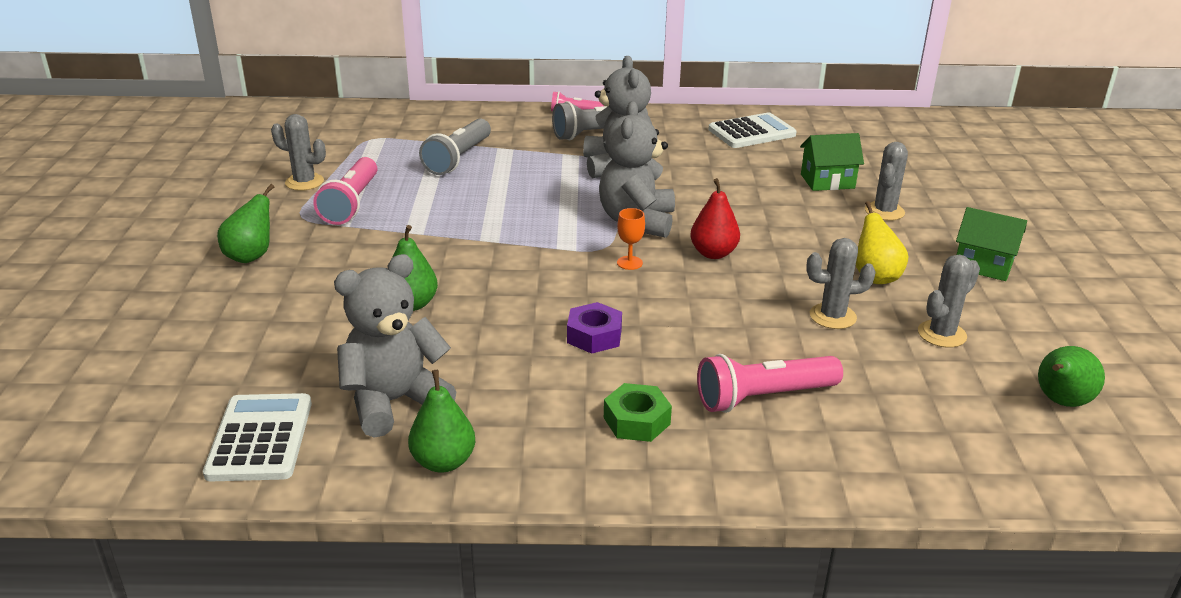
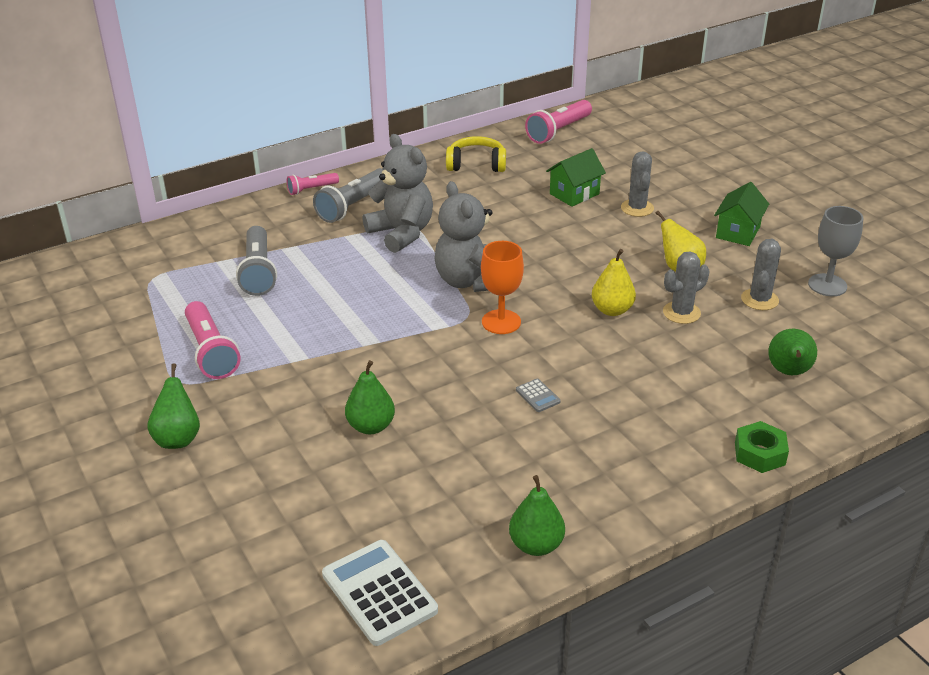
camera: 30 degrees left, 5 degrees up
grey cactus [271,114,326,191] -> none
grey teddy bear [334,254,456,438] -> none
purple nut [567,302,622,354] -> grey calculator [516,379,561,412]
green nut [604,383,672,442] -> green nut moved to [735,421,789,473]
orange goblet [617,208,645,270] -> orange goblet [481,241,524,334], size x1.73
red pear [690,178,740,259] -> none
pink flashlight [697,354,843,413] -> pink flashlight moved to [525,100,592,144]
white calculator [708,112,796,148] -> yellow headphones [446,136,506,172]
green house [956,207,1027,281] -> green house turned 60 degrees counterclockwise [714,182,769,246]
green pear [1038,346,1105,407] -> green pear moved to [768,329,817,375]
none -> yellow pear [592,249,636,316]
none -> grey goblet [808,206,863,296]

